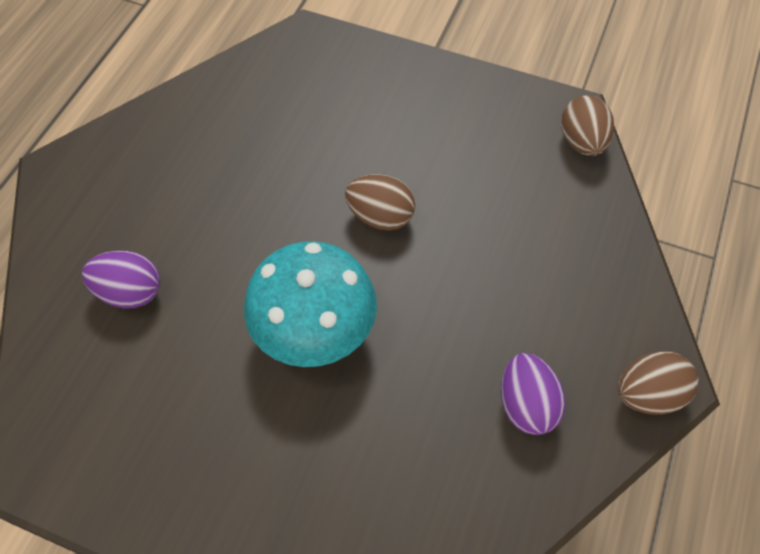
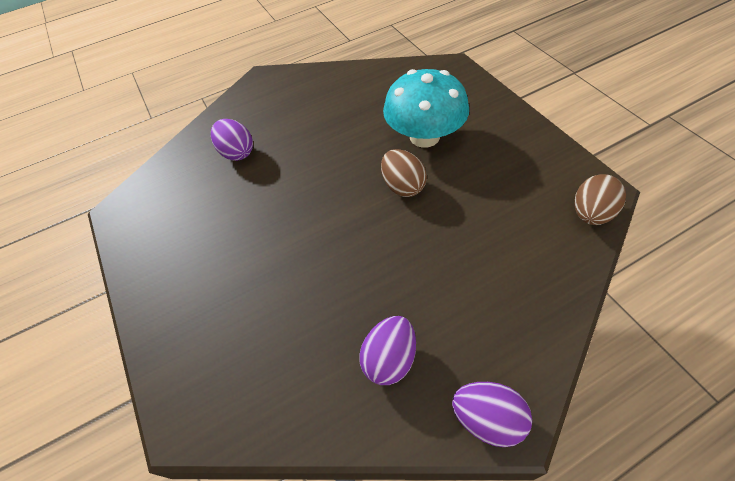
camera: 45 degrees right, 5 degrees down
turquoise mushroom [244,241,377,367] -> turquoise mushroom moved to [383,69,469,148]
brown egg [618,351,699,415] -> purple egg [452,382,532,447]

